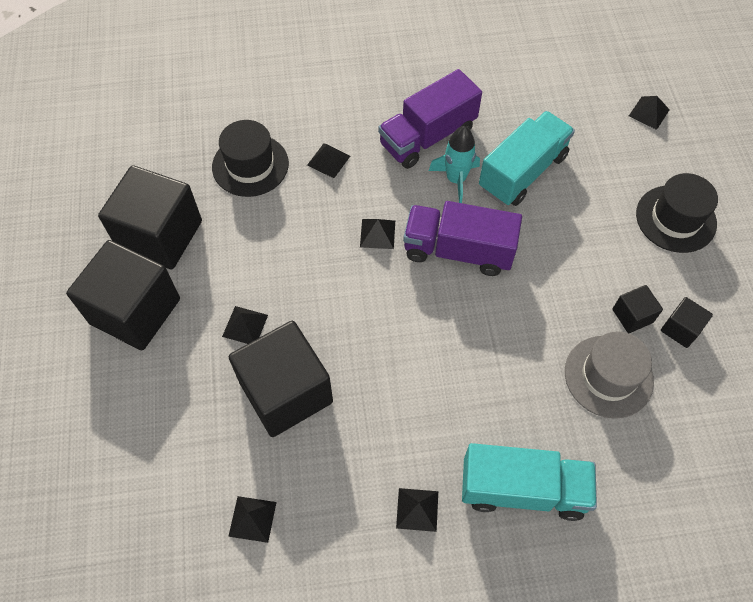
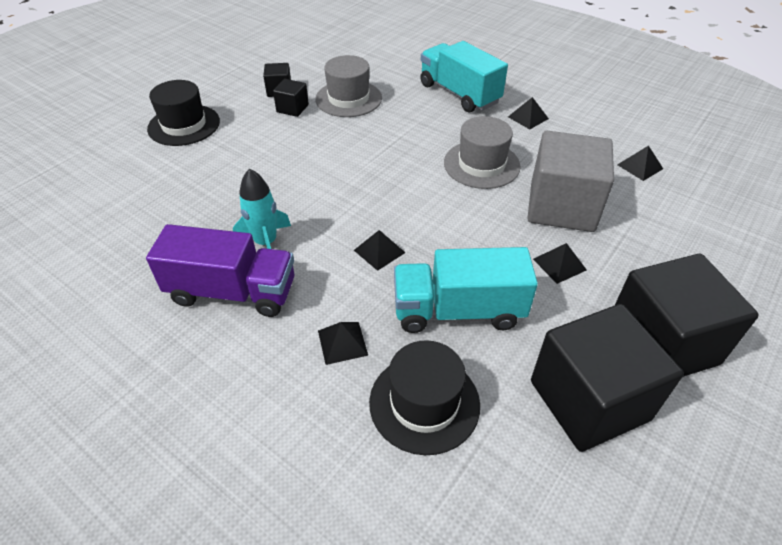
camera: 135 degrees left, 15 degrees down
black cube [229,321,333,437] -> grey cube [528,131,614,232]
purple truck [403,201,522,276] -> none
turquoise truck [479,111,575,206] -> turquoise truck moved to [394,247,538,333]
black pyramid [629,96,670,130] -> none
none -> grey hat [444,116,521,189]

